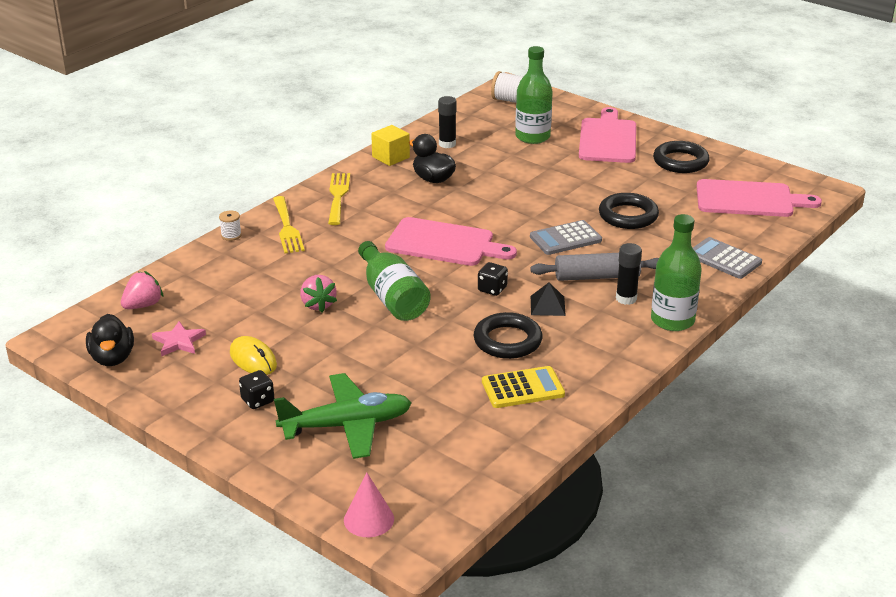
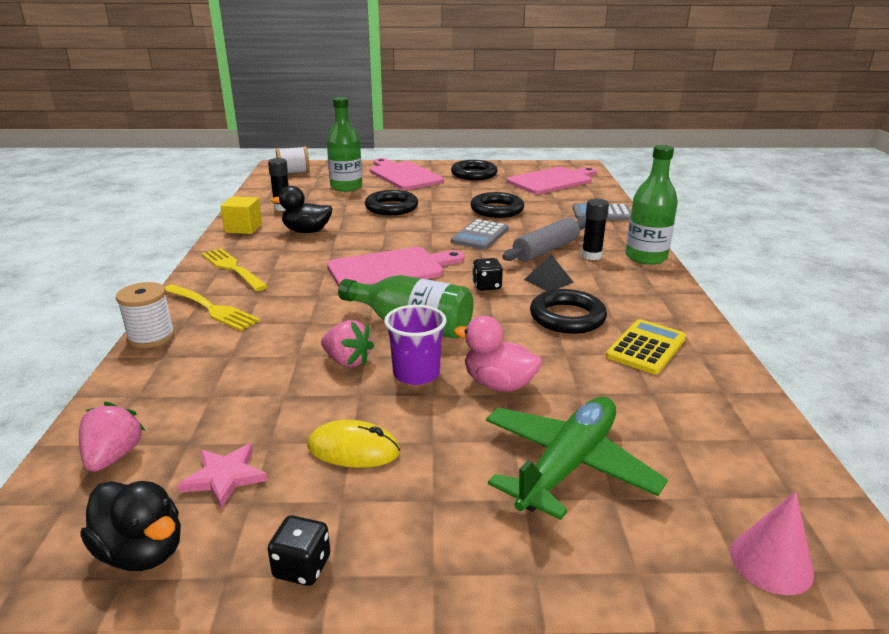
camera: 40 degrees left, 5 degrees down
white spool [219,210,242,241] -> white spool [116,282,175,349], size x1.67
black dice [239,370,274,409] -> black dice moved to [267,515,330,586]
none -> black ring [365,190,418,215]
none -> purple cup [384,305,446,385]
none -> pink duck [454,316,542,392]

